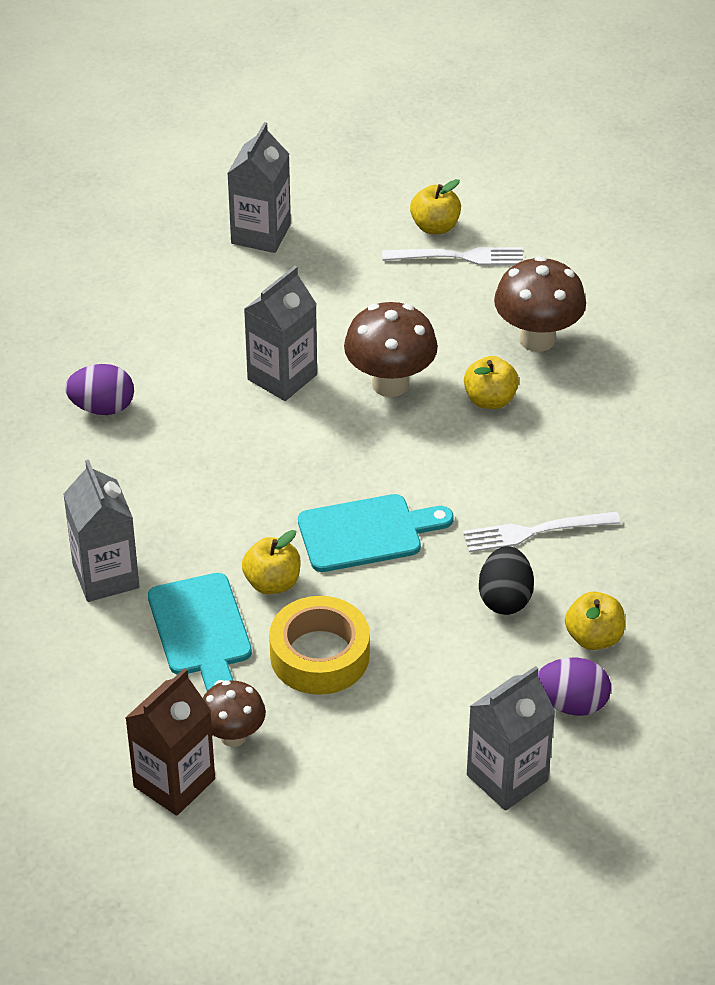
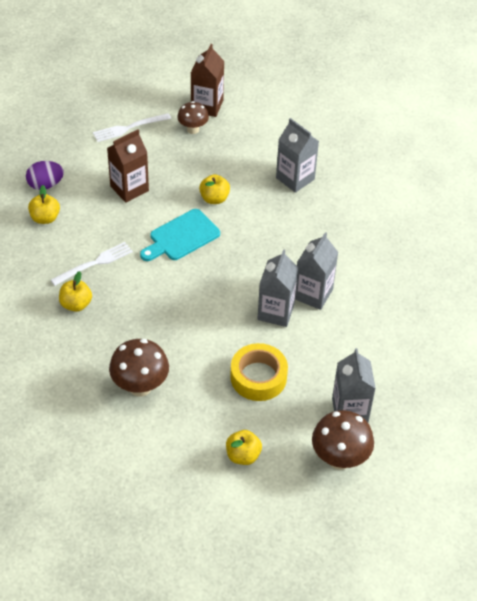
camera: 155 degrees right, 5 degrees up
purple egg [65,364,134,415] -> none
turquoise cutting board [148,573,252,691] -> none
yellow tape [269,596,370,695] -> yellow tape moved to [230,343,288,401]
brown mushroom [344,302,438,397] -> brown mushroom moved to [312,410,374,470]
white fork [382,247,523,265] -> white fork moved to [93,113,171,142]
yellow apple [464,356,519,409] -> yellow apple moved to [59,271,92,312]
grey carton [467,666,555,811] -> grey carton moved to [295,232,338,310]
black egg [479,546,534,615] -> none
none -> brown carton [107,130,149,203]

